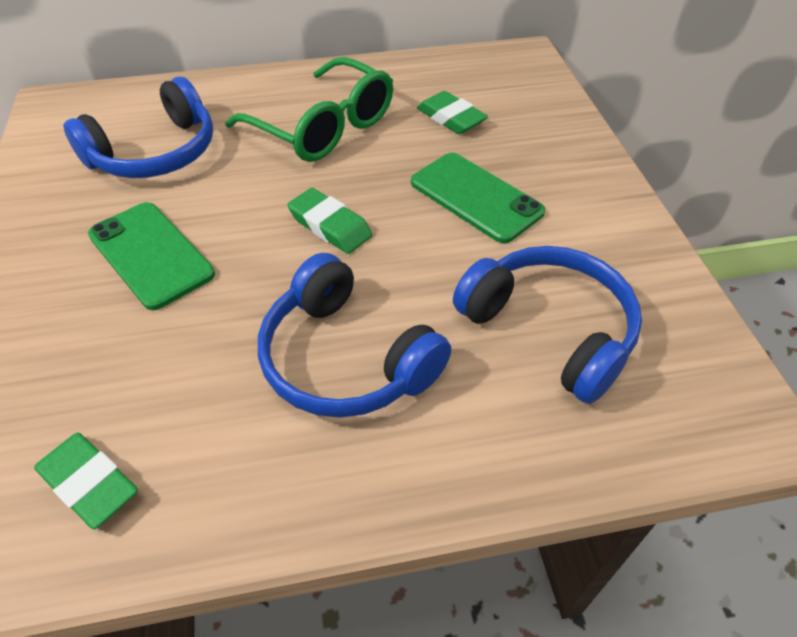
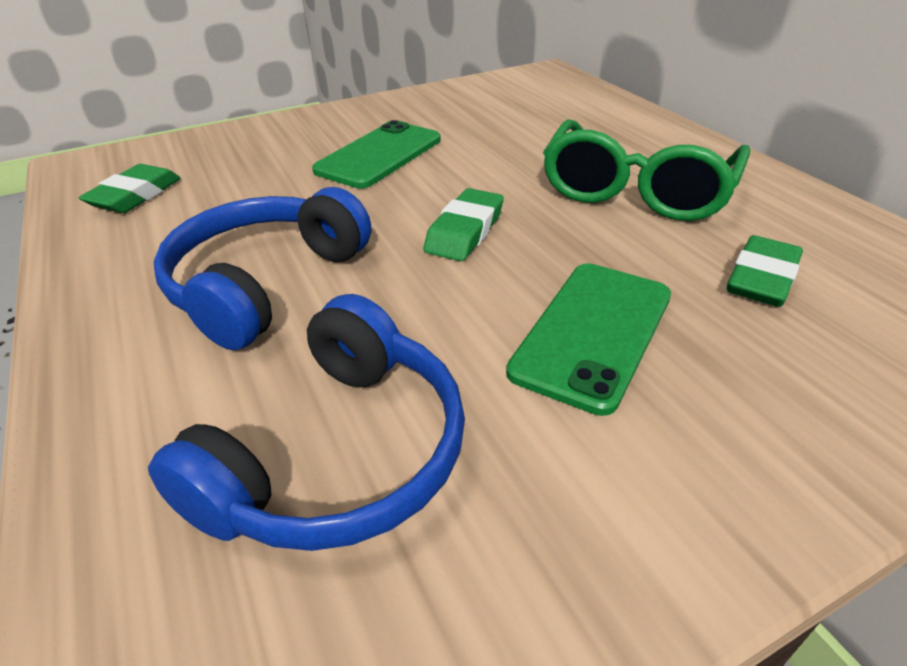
camera: 75 degrees right, 10 degrees down
blue headphones [63,77,213,178] -> none

